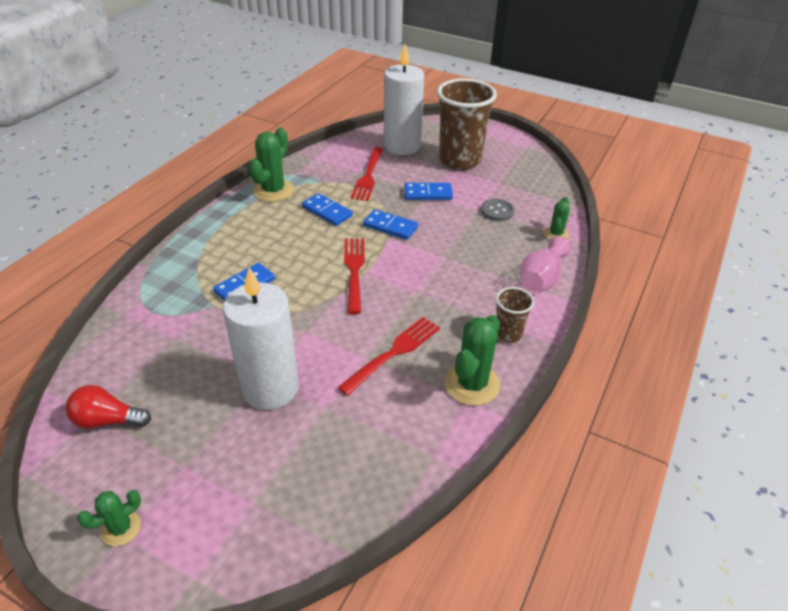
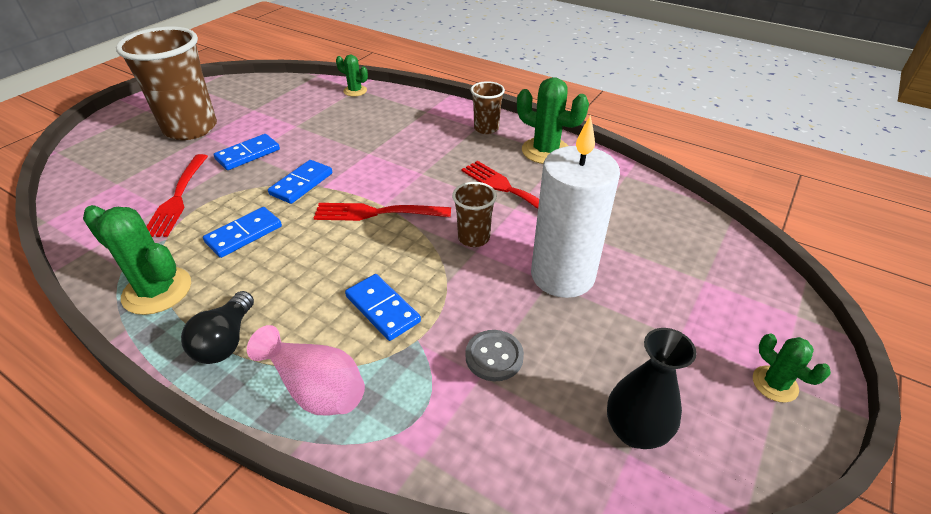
camera: 85 degrees left, 0 degrees up
red light bulb [66,385,151,429] -> black vase [607,328,697,449]
red fork [351,147,383,201] -> red fork turned 75 degrees clockwise [146,154,208,237]
white candle [384,44,424,155] -> none
blue domino [404,183,453,200] -> blue domino turned 45 degrees clockwise [214,134,280,170]
grey button [481,199,515,221] -> grey button moved to [465,330,524,381]
pink vase [519,236,571,292] -> pink vase moved to [247,325,365,415]
none -> black light bulb [181,291,254,364]
none -> brown cup [452,182,497,247]

